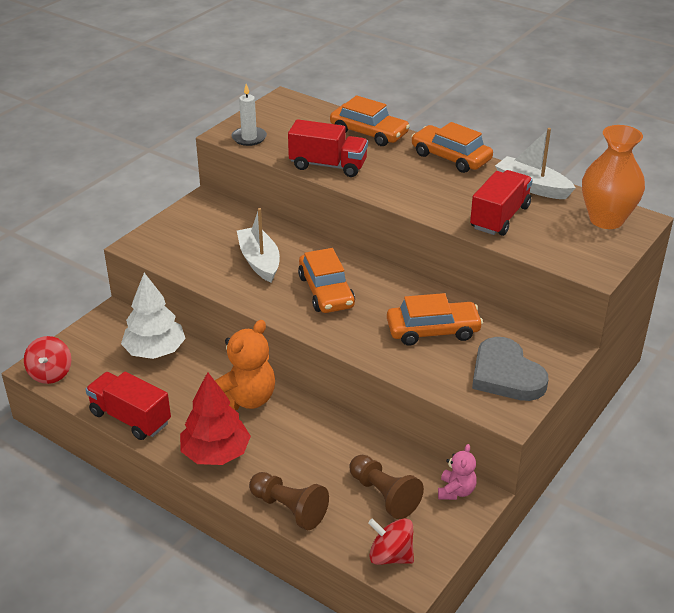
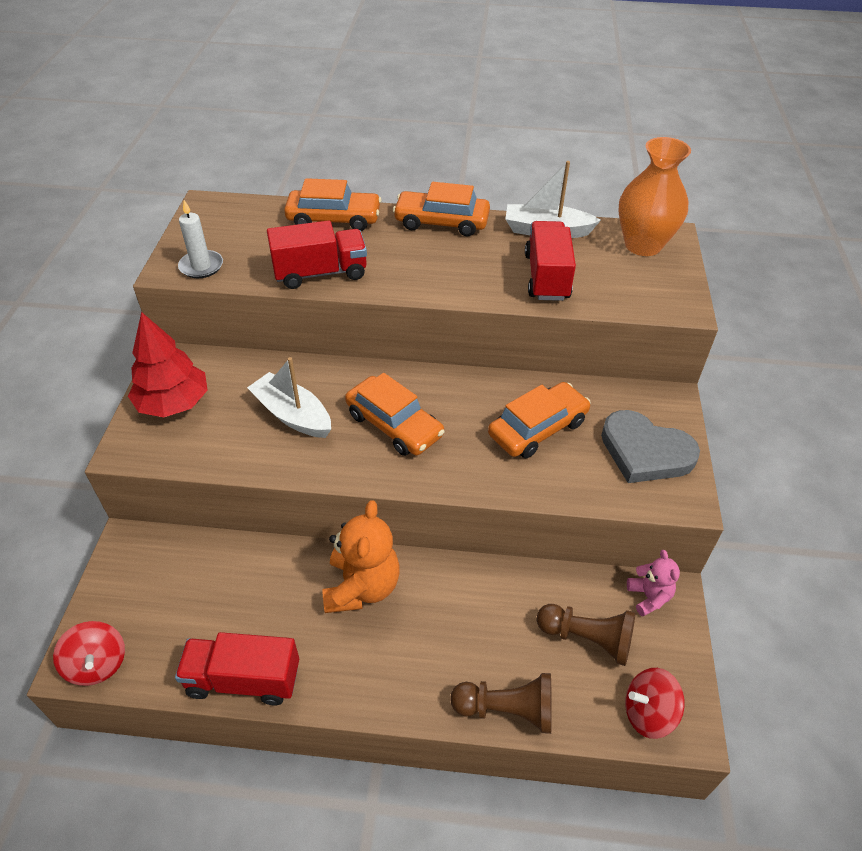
camera: 30 degrees left, 10 degrees up
white tree [121,273,186,359] -> none
red tree [180,372,251,465] -> red tree moved to [128,312,208,417]

